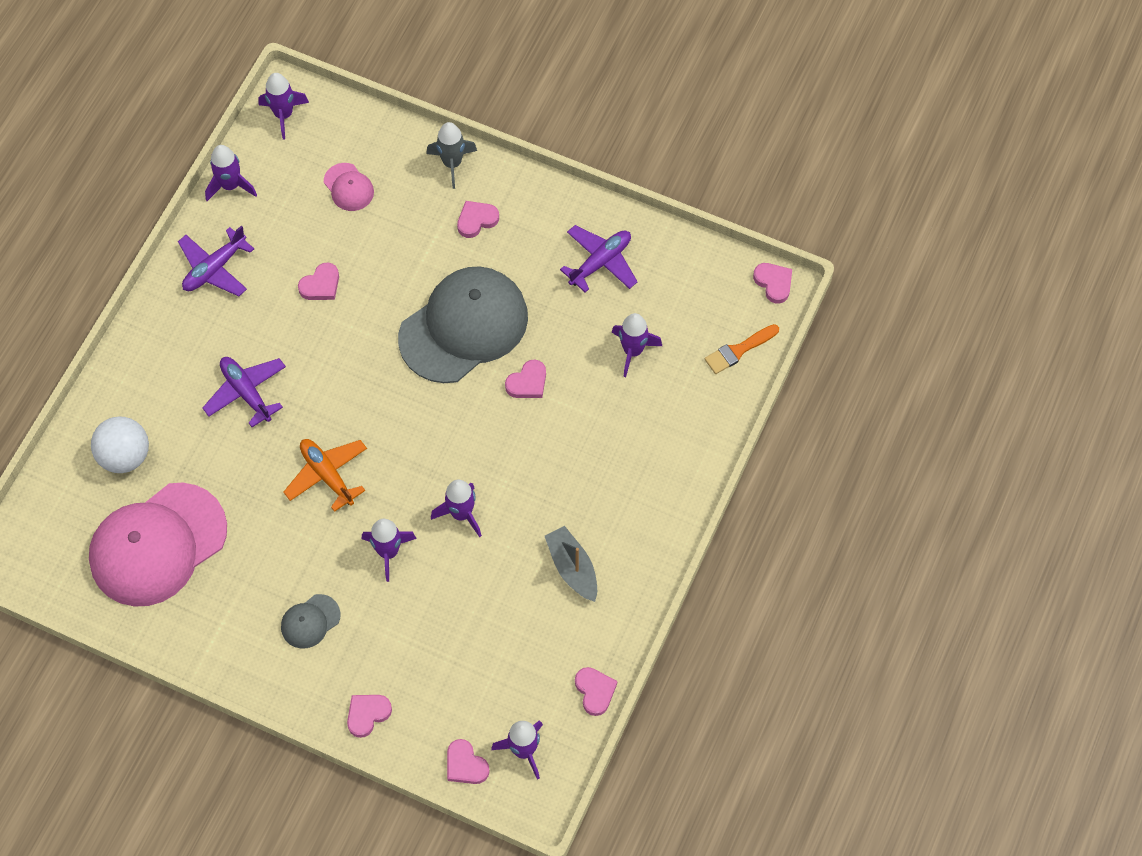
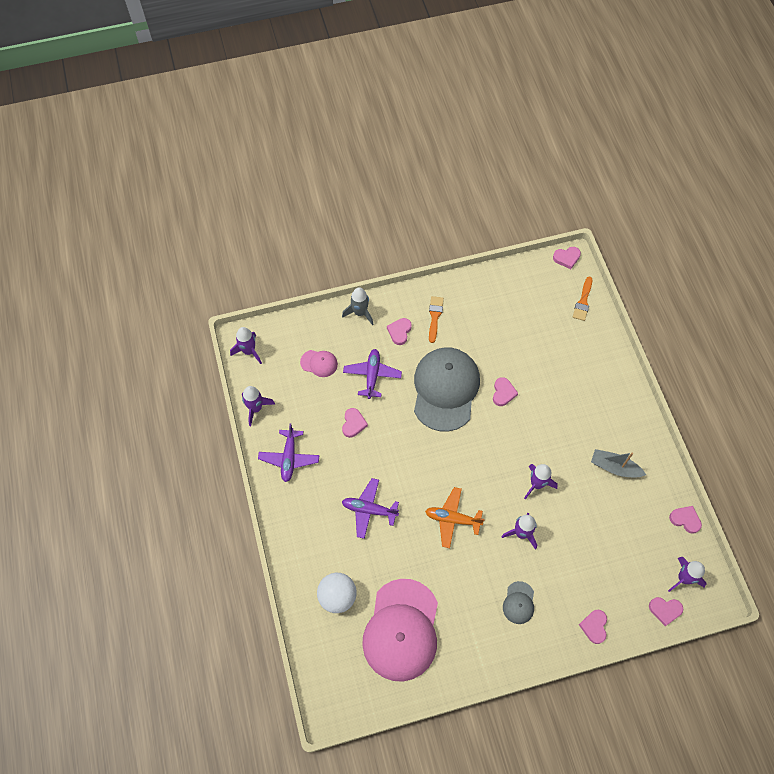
camera: 40 degrees left, 0 degrees up
purple plane [560,225,638,292] -> purple plane moved to [343,349,402,399]
purple rocket [612,313,662,377] -> none
pink heart [753,263,792,304] -> pink heart turned 150 degrees clockwise [553,247,581,269]
none -> orange brush [429,296,444,343]

